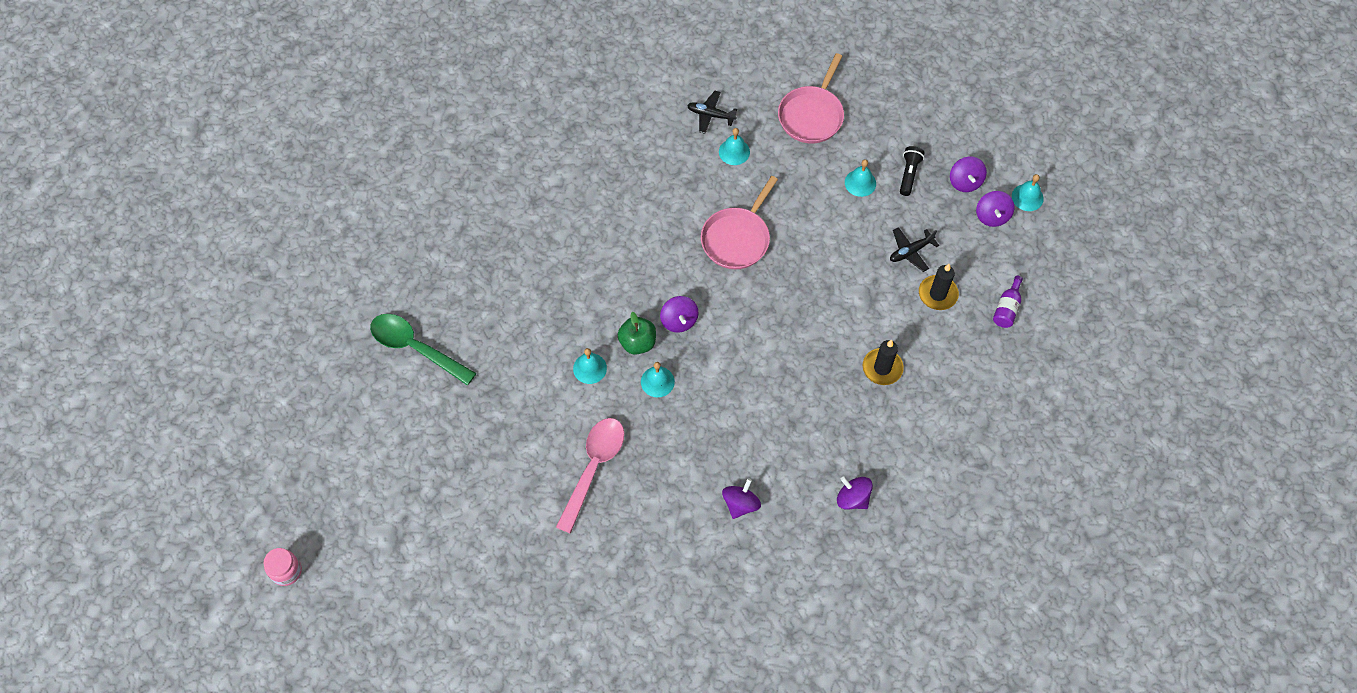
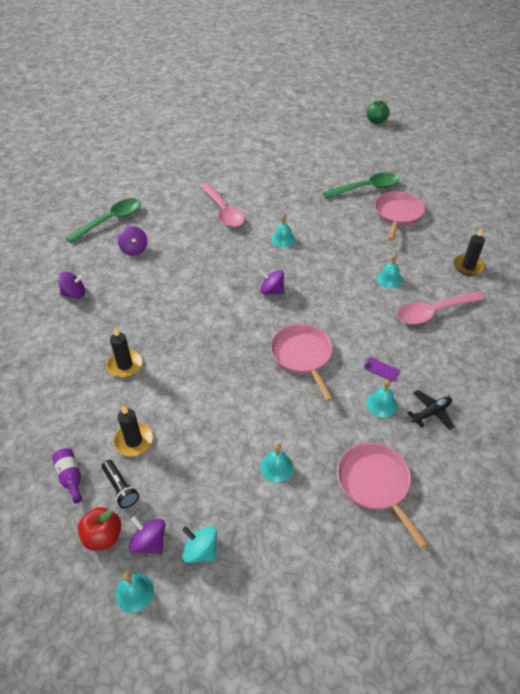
camera: 130 degrees right, 15 degrees down
pink jar [263,548,302,586] -> none
green apple [617,312,656,355] -> green apple moved to [366,100,390,124]
turquoise bell [641,362,675,397] -> turquoise bell moved to [377,253,403,288]
black plane [890,227,939,272] -> none
black flashlight [900,146,925,196] -> black flashlight moved to [102,460,139,508]
purple spinning top [950,157,987,192] -> turquoise spinning top [182,526,217,563]
none -> green spoon [66,198,141,243]
none -> red apple [78,507,121,550]
none -> purple phone [364,357,400,381]
none -> pink pan [375,191,425,241]
none -> pink spoon [397,291,484,324]
none -> black candle [453,228,485,276]

